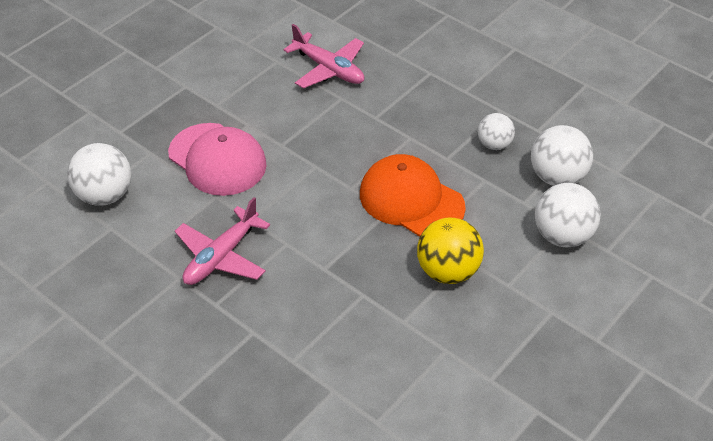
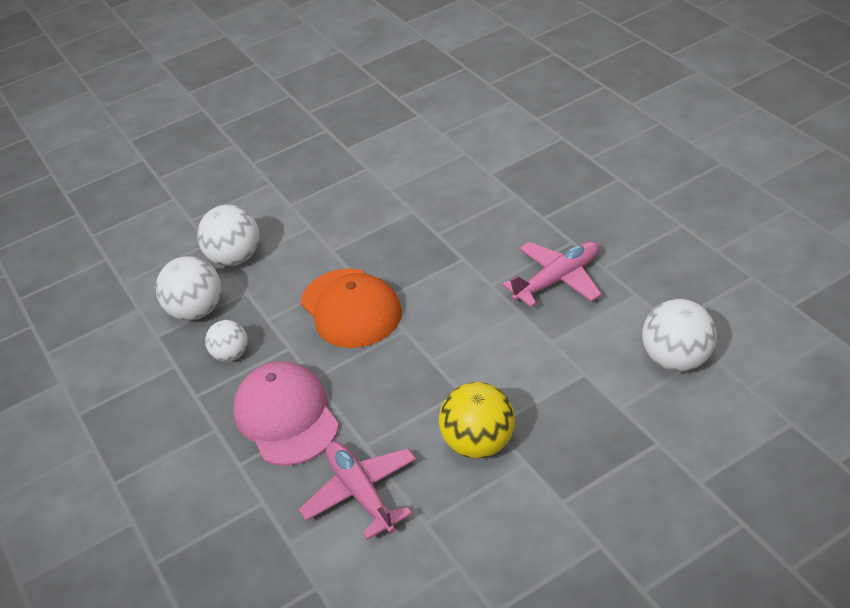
camera: 155 degrees left, 5 degrees down
pink cap [168,123,267,196] -> pink cap moved to [233,361,339,466]
yellow ball [417,217,484,284] -> yellow ball moved to [439,382,515,459]

